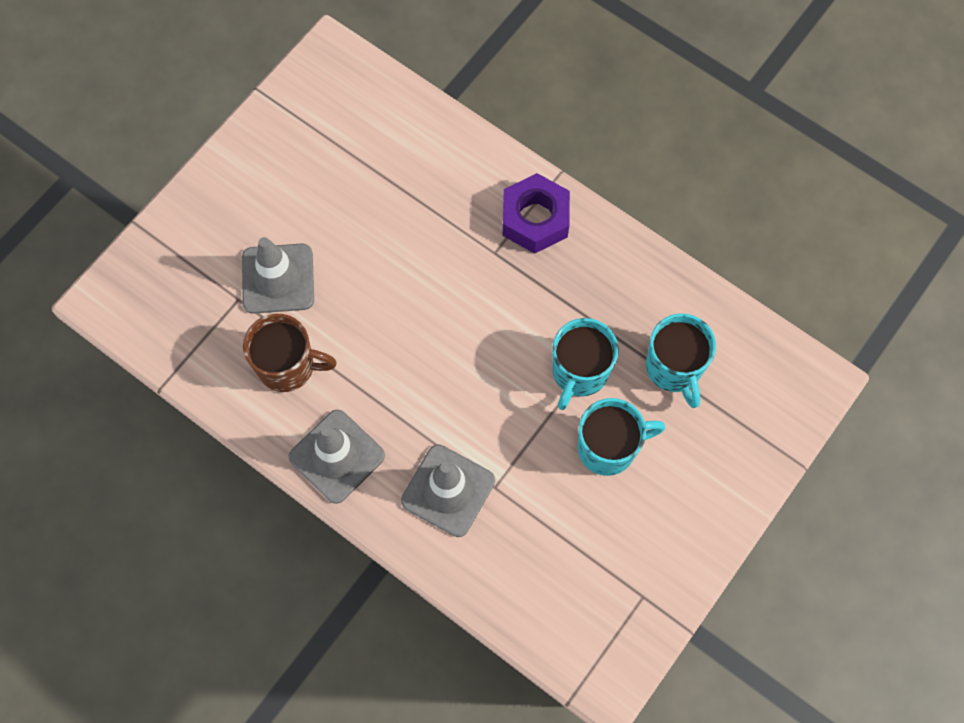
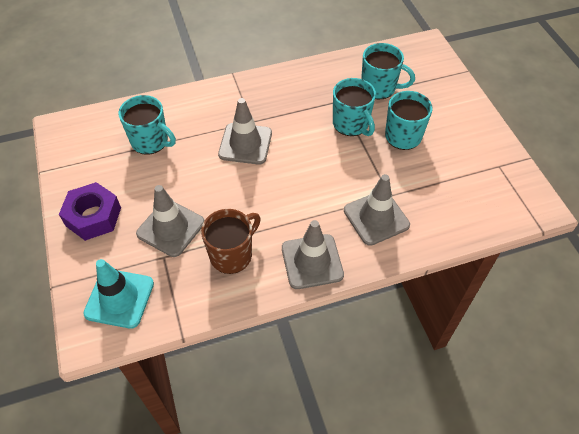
camera: 55 degrees left, 15 degrees down
purple nut [503,173,570,254] -> purple nut moved to [59,182,121,241]
none -> turquoise traffic cone [83,259,154,329]
none -> turquoise mug [118,95,176,155]
none -> grey traffic cone [218,98,272,165]

